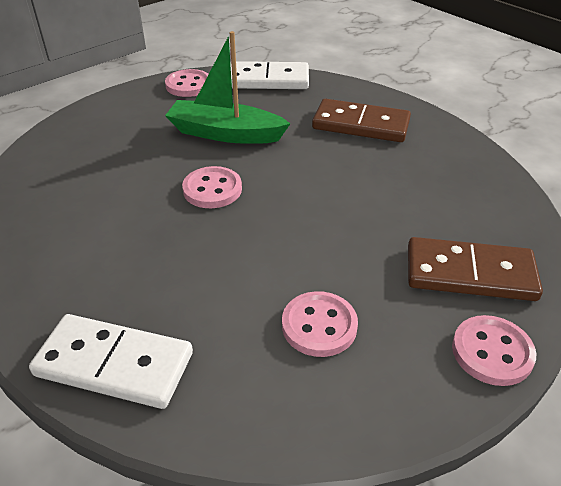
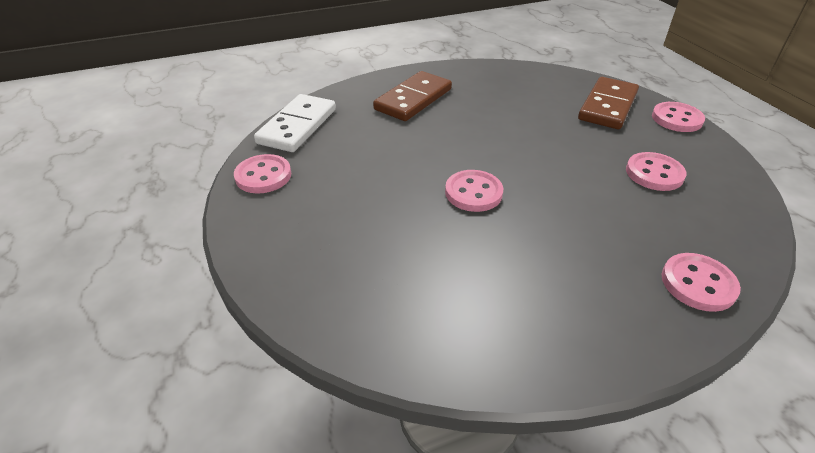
camera: 70 degrees left, 0 degrees up
white domino [29,314,193,409] -> pink button [662,253,741,312]
green boat [165,31,290,144] -> none

